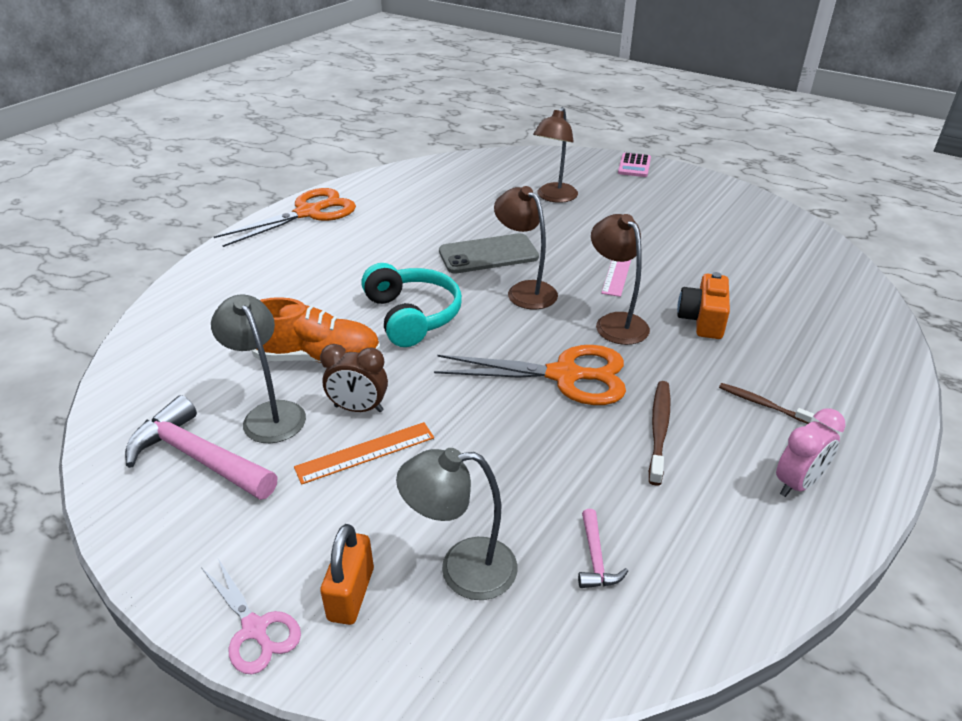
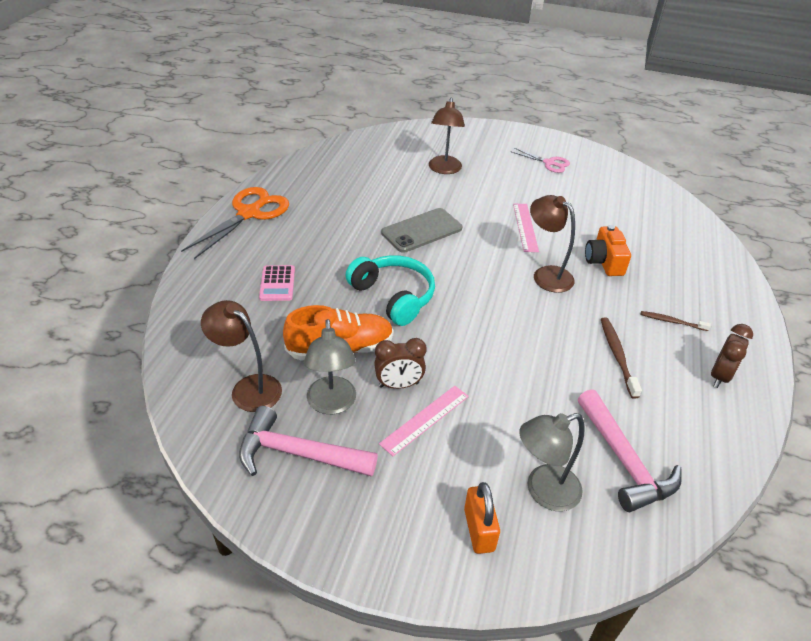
camera: 20 degrees left, 5 degrees up
pink scissors [202,559,301,674] -> pink scissors moved to [510,148,570,173]
grey lamp [211,294,306,443] -> grey lamp turned 135 degrees counterclockwise [304,319,356,414]
orange ruler [294,422,434,485] -> pink ruler [379,386,469,456]
orange scissors [434,345,626,405] -> none
brown lamp [494,186,558,309] -> brown lamp moved to [201,300,282,412]
pink hammer [578,509,628,588] -> pink hammer [578,389,682,512], size x2.12
pink calculator [618,153,651,177] -> pink calculator moved to [259,265,295,301]
pink clock [776,408,846,497] -> brown clock [711,324,753,388]

